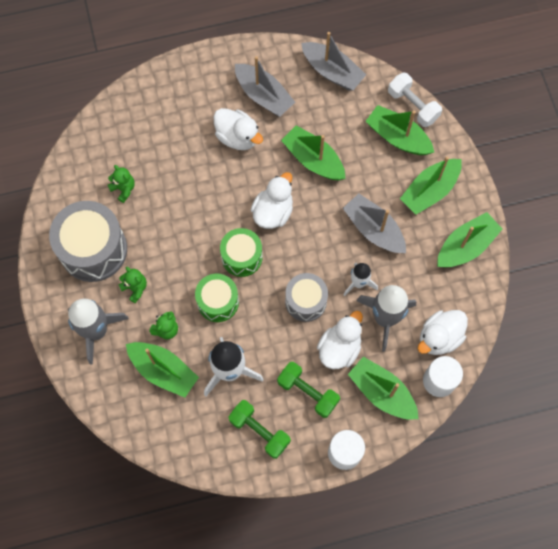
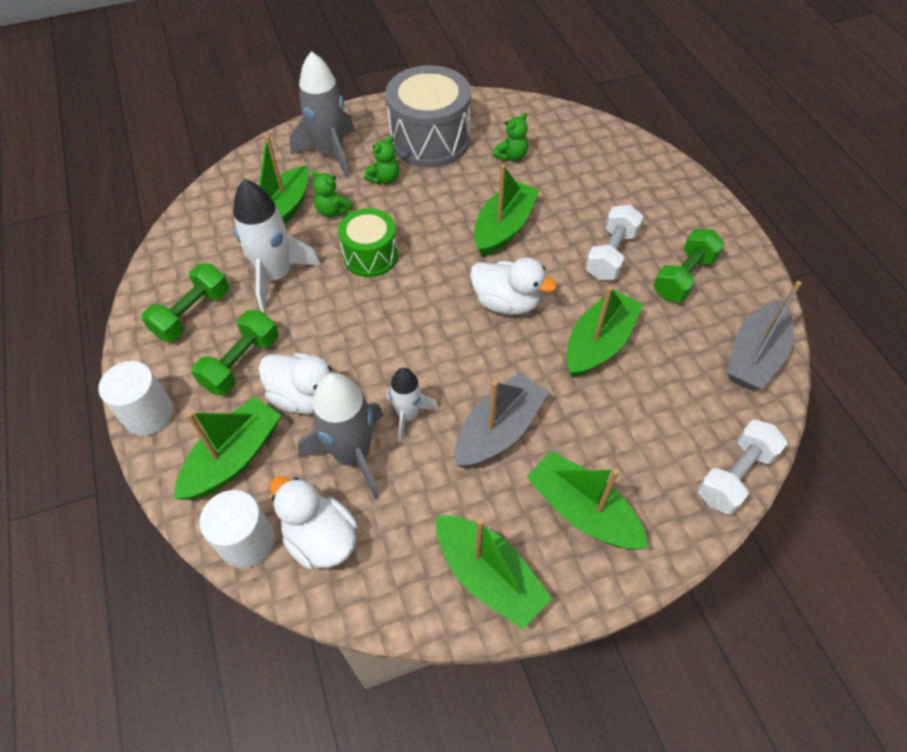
camera: 85 degrees right, 15 degrees down
white duck [214,108,263,150] -> white dumbbell [585,205,643,280]
green drum [220,228,262,277] -> none
grey boat [235,56,295,117] -> green dumbbell [654,229,725,302]
grey drum [285,273,328,322] -> none
green boat [365,105,434,155] -> green boat moved to [474,164,539,257]

